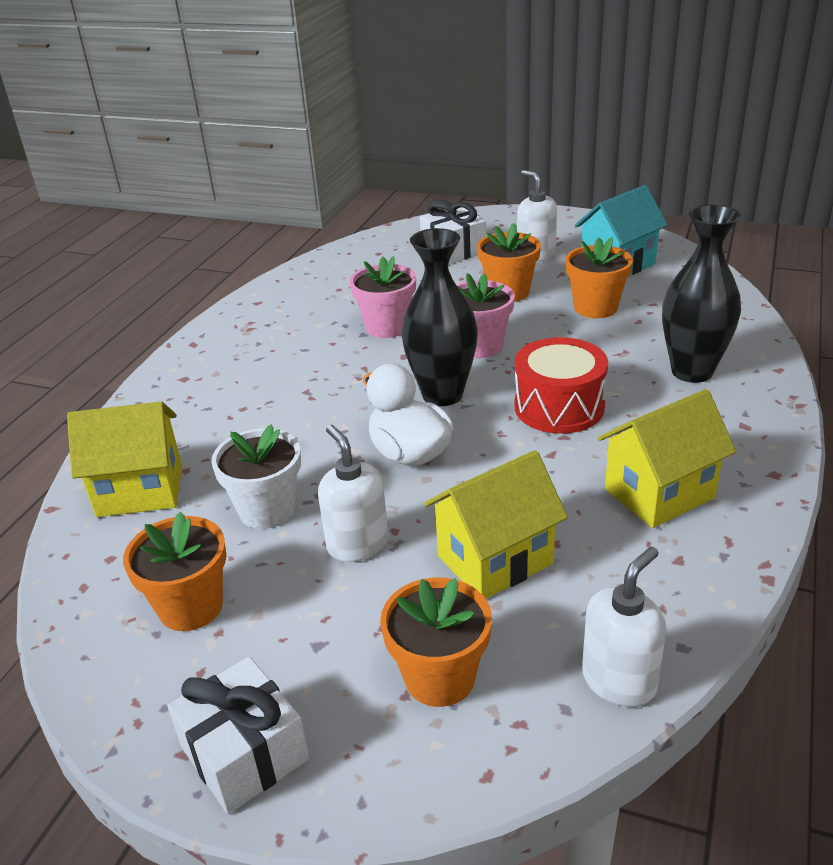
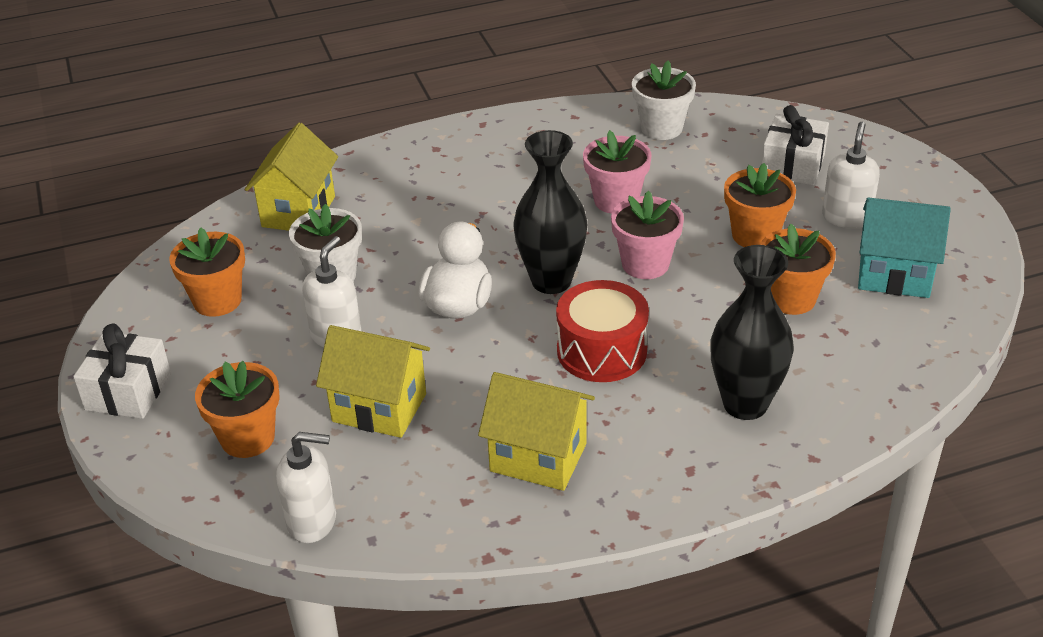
camera: 50 degrees right, 5 degrees up
yellow house [67,401,182,517] -> yellow house turned 60 degrees clockwise [245,123,338,231]
none -> white flower pot [632,60,696,140]

